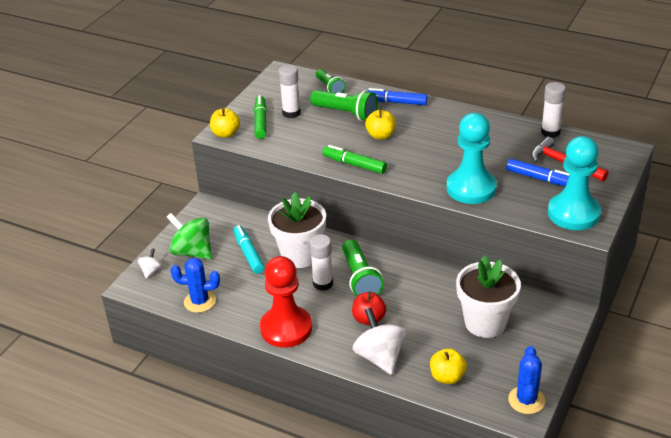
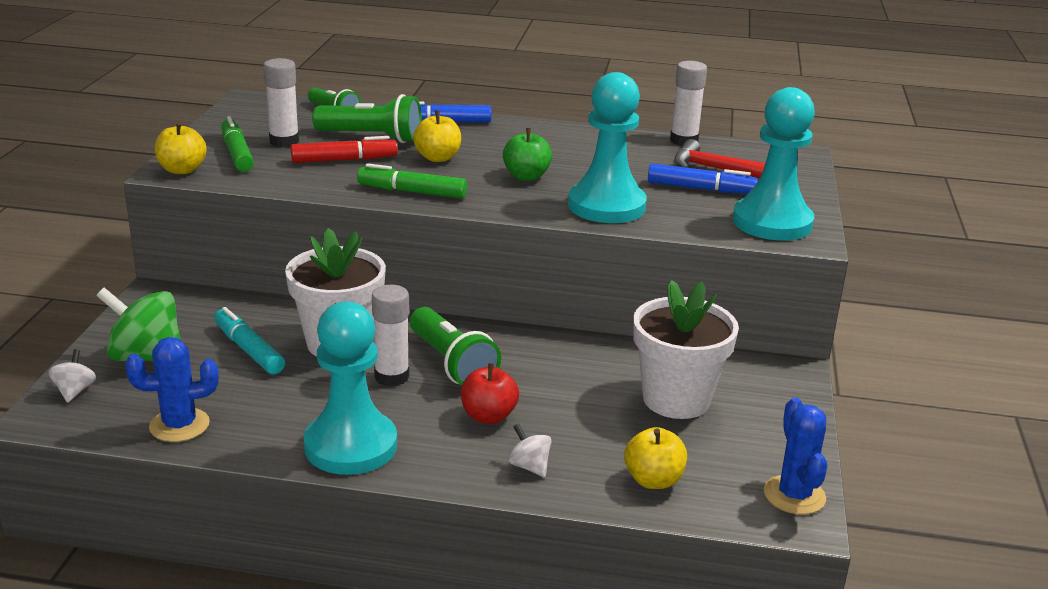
camera: 20 degrees left, 10 degrees down
red pawn [260,256,312,348] -> turquoise pawn [304,301,397,475]
white spinning top [353,308,406,375] -> white spinning top [508,424,552,477], size x0.50
none -> red marker [291,136,398,163]
none -> green apple [503,128,552,181]

